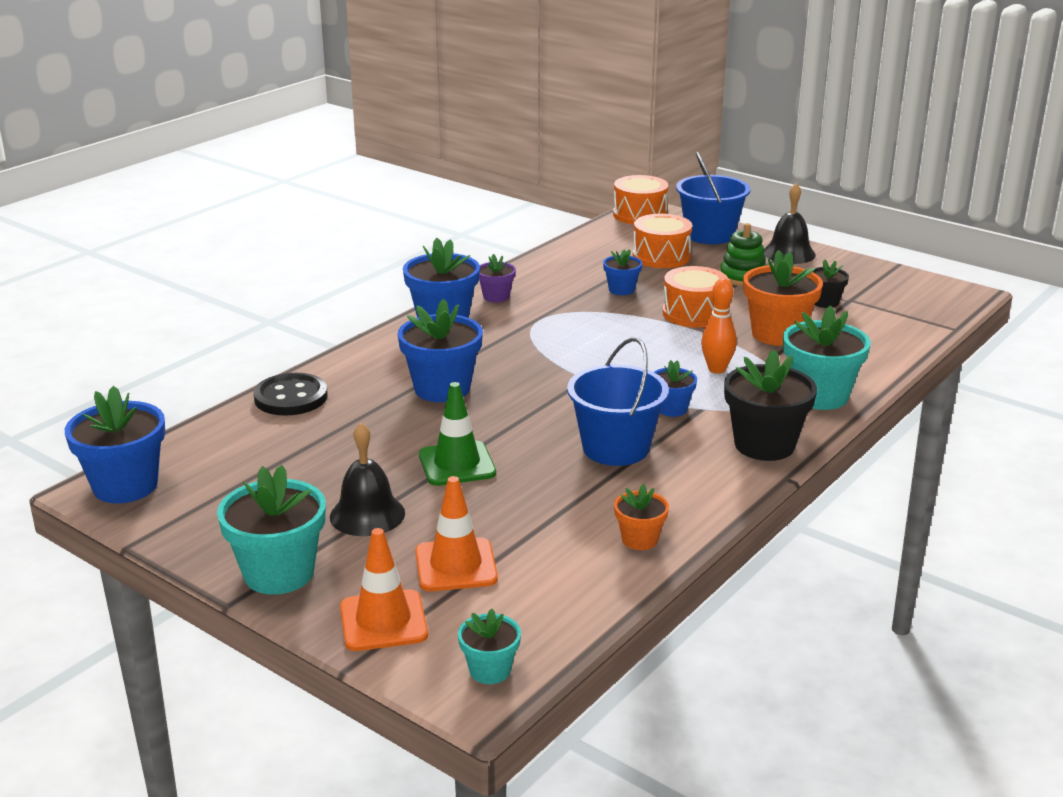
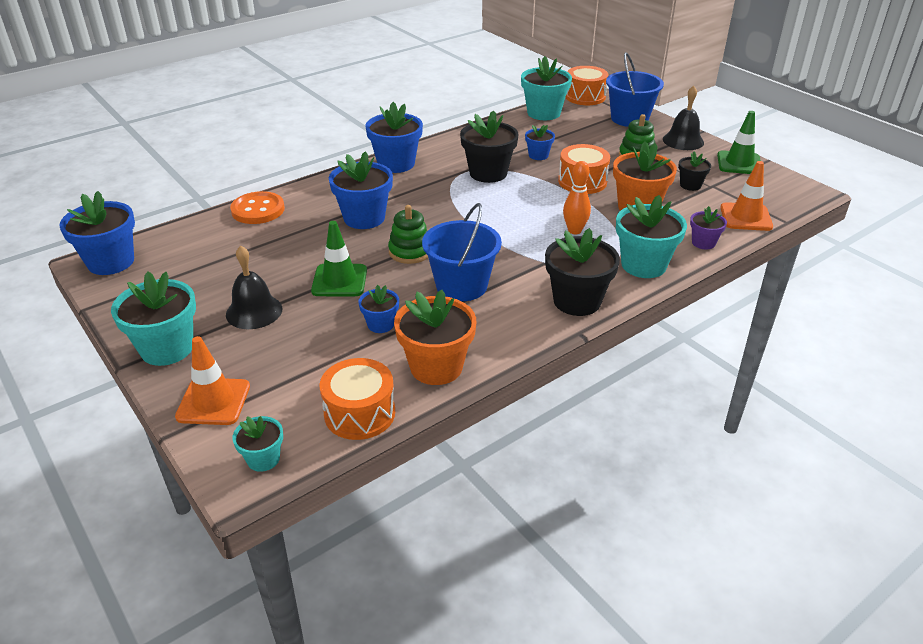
camera: 15 degrees right, 10 degrees up
black button [253,373,328,416] -> orange button [230,191,285,224]
orange traffic cone [415,476,498,591] -> orange traffic cone moved to [720,161,773,231]
purple flower pot [479,254,516,302] -> purple flower pot moved to [690,206,727,250]
orange flower pot [614,484,669,550] -> orange flower pot [394,290,476,385], size x1.85
orange drum [633,214,692,268] -> orange drum moved to [319,358,395,440]
blue flower pot [654,360,697,417] -> blue flower pot moved to [358,285,399,333]
none -> green stacking toy [388,205,428,264]
none -> black flower pot [460,110,519,183]
none -> turquoise flower pot [521,56,572,120]
none -> green traffic cone [717,111,761,174]

